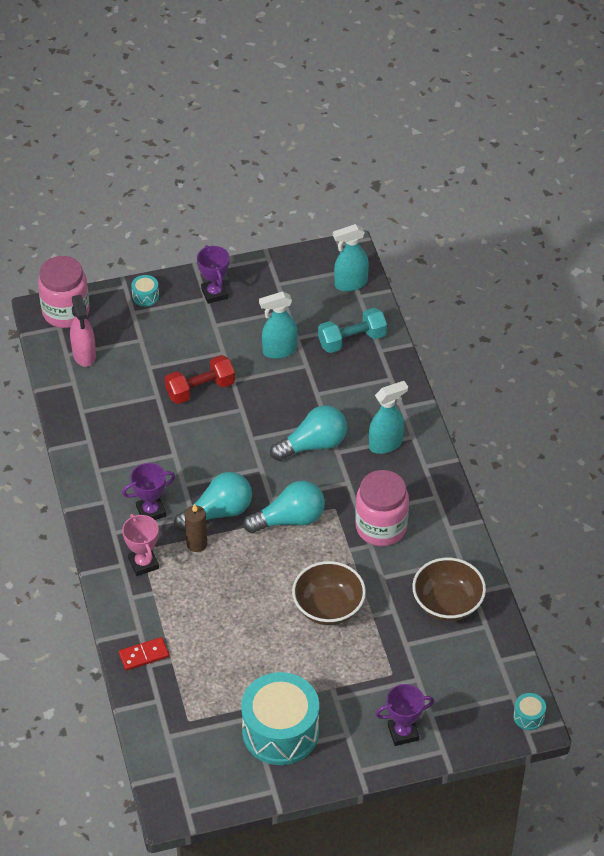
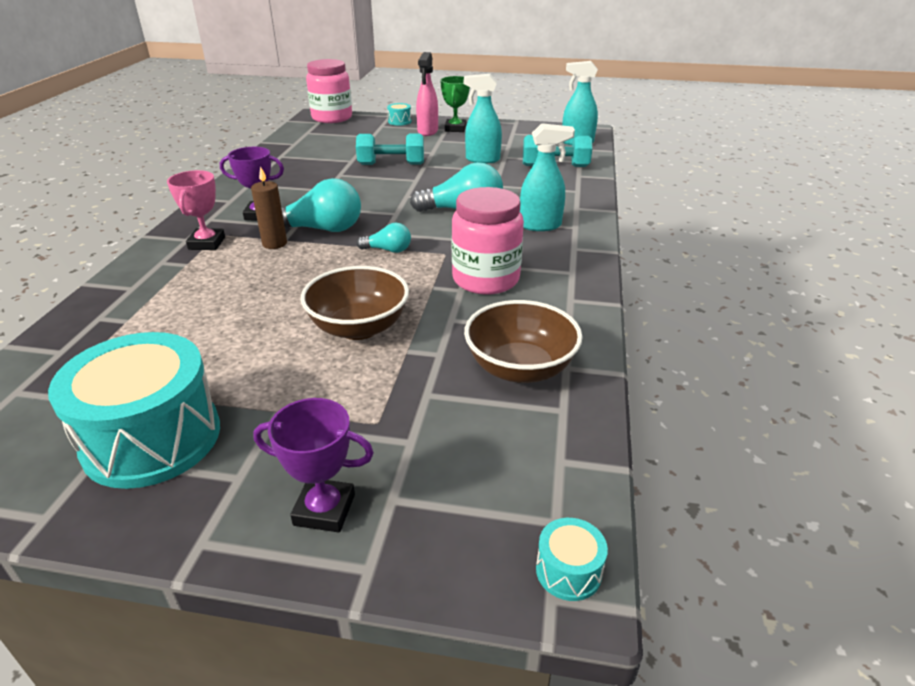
camera: 25 degrees right, 15 degrees down
pink spray bottle [70,295,96,367] -> pink spray bottle moved to [416,52,438,136]
red domino [119,637,169,671] -> none
red dumbbell [165,355,235,404] -> turquoise dumbbell [356,133,424,165]
purple trophy [197,245,230,304] -> green trophy [440,76,470,132]
turquoise light bulb [243,481,325,533] -> turquoise light bulb [357,223,411,253], size x0.54

